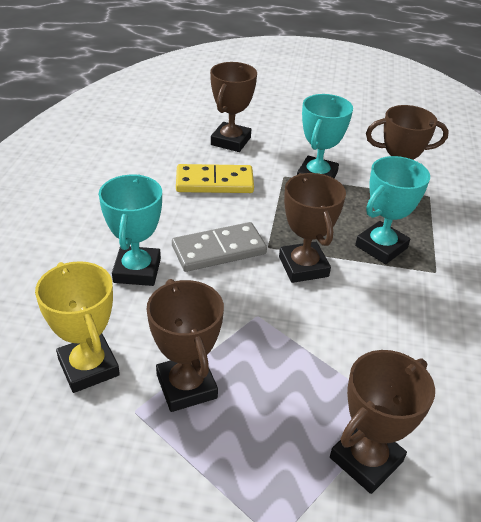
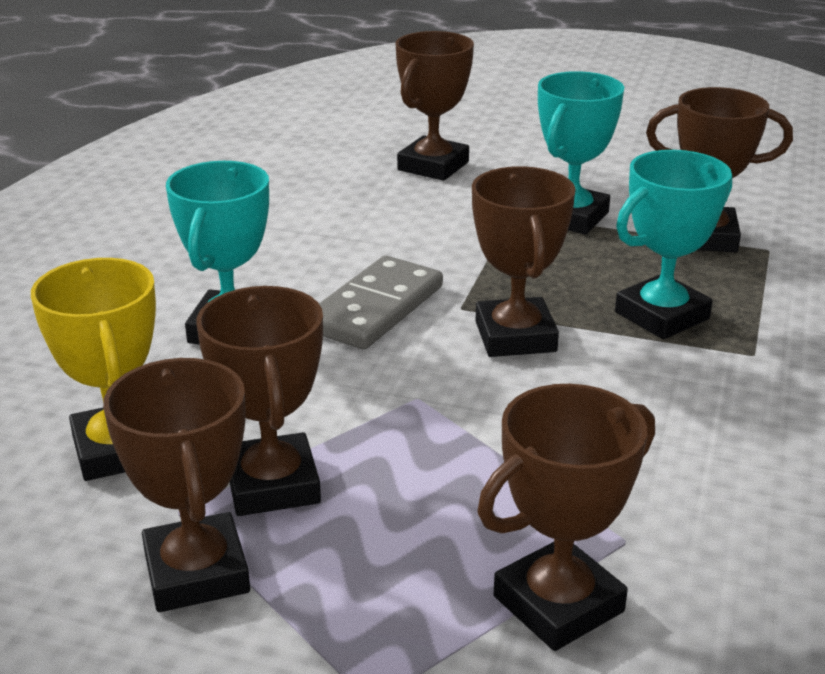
camera: 10 degrees right, 10 degrees down
grey domino [172,222,267,272] -> grey domino turned 45 degrees counterclockwise [319,255,443,350]
yellow domino [176,164,254,193] -> none
none -> brown trophy [103,358,250,612]

